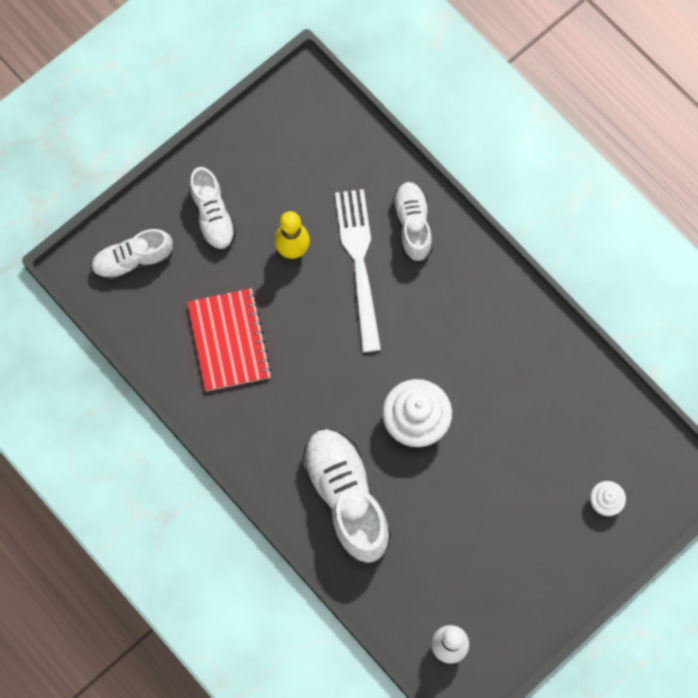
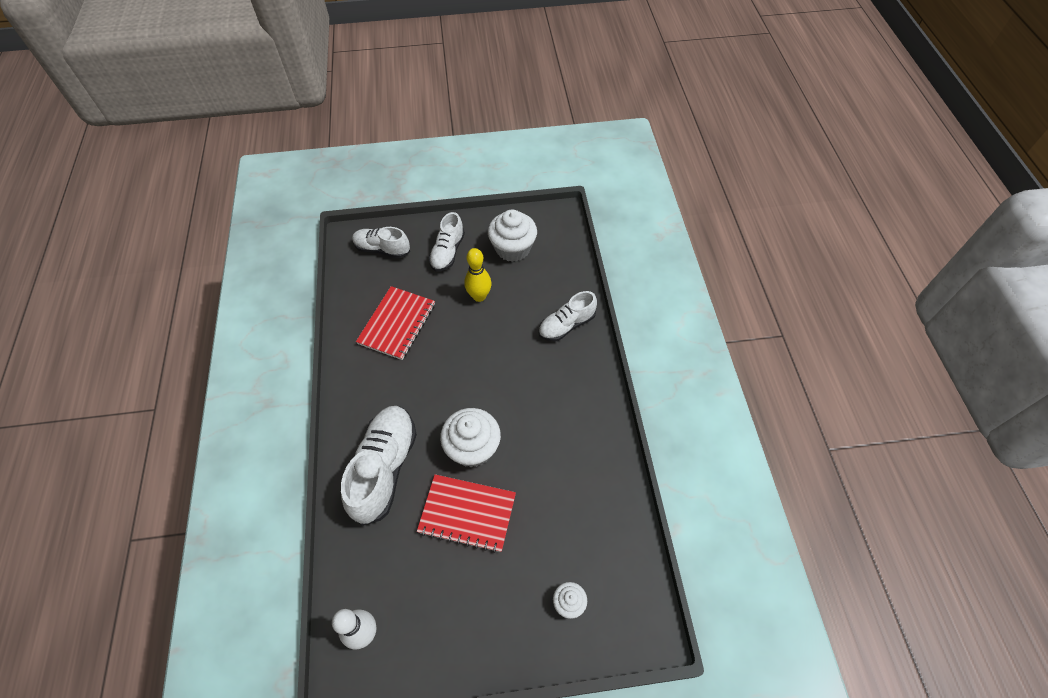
camera: 35 degrees right, 15 degrees down
white fork [335,189,381,352] -> none
white shoe [393,182,432,263] -> white shoe turned 150 degrees counterclockwise [538,291,597,341]
none -> red notebook [417,474,516,553]
none -> white cupcake [488,210,537,262]

